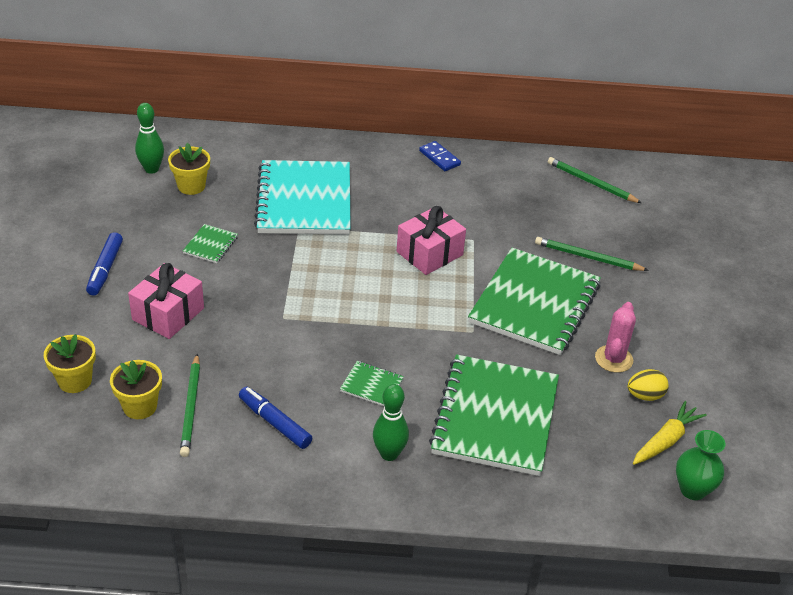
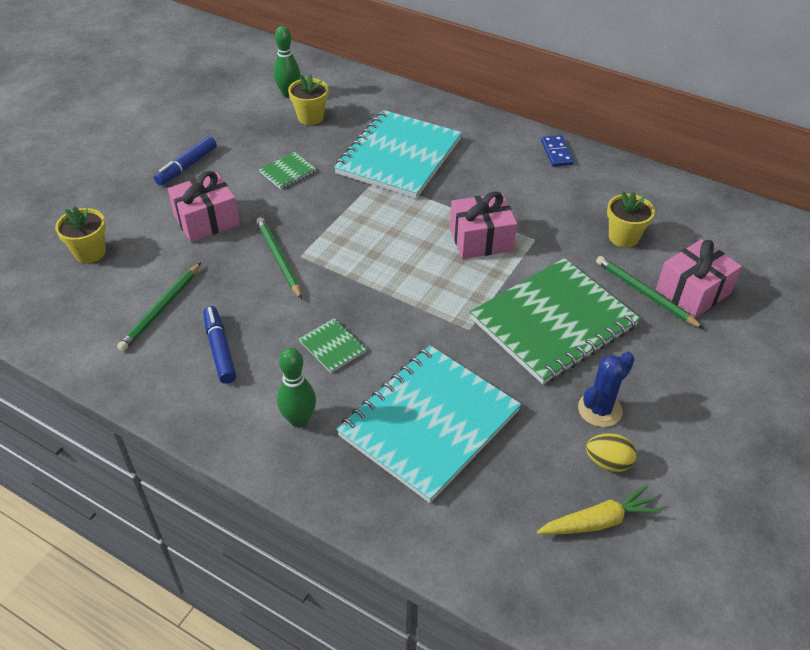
camera: 30 degrees right, 5 degrees up
yellow flower pot [110,360,162,419] -> yellow flower pot moved to [607,191,655,248]
green notebook [429,354,559,476] -> turquoise notebook [336,345,521,503]
green pencil [548,157,642,203] -> green pencil moved to [256,217,302,299]
pink cactus [595,302,636,373] -> blue cactus [578,352,635,427]
green vase [676,430,725,500] -> none
none -> pink gift [656,239,742,318]

